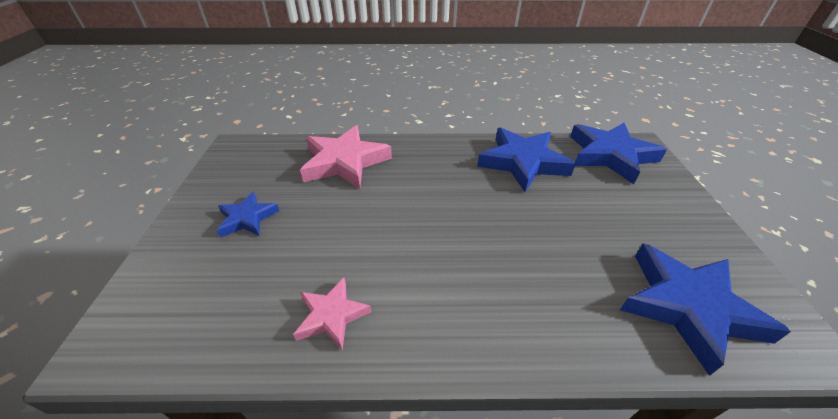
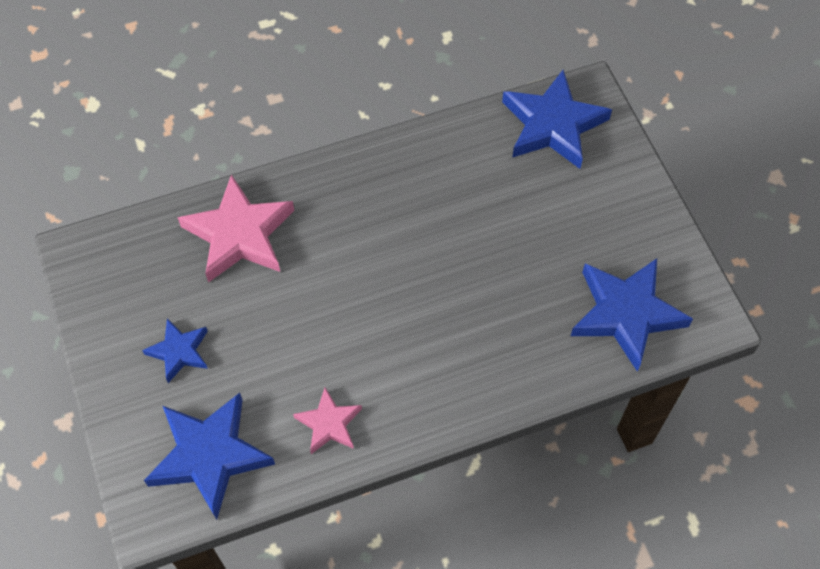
camera: 20 degrees left, 20 degrees up
blue star [477,128,576,192] -> blue star moved to [144,393,275,520]

